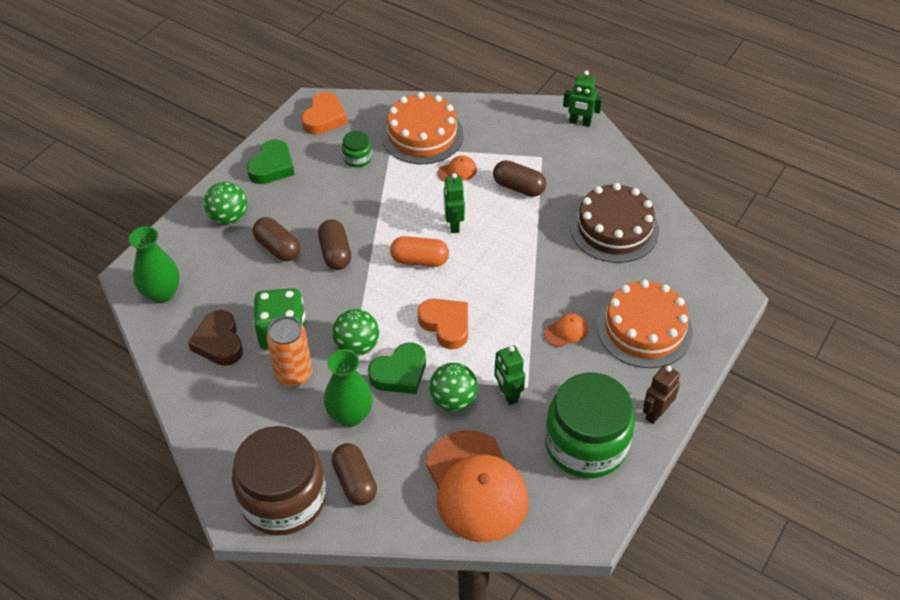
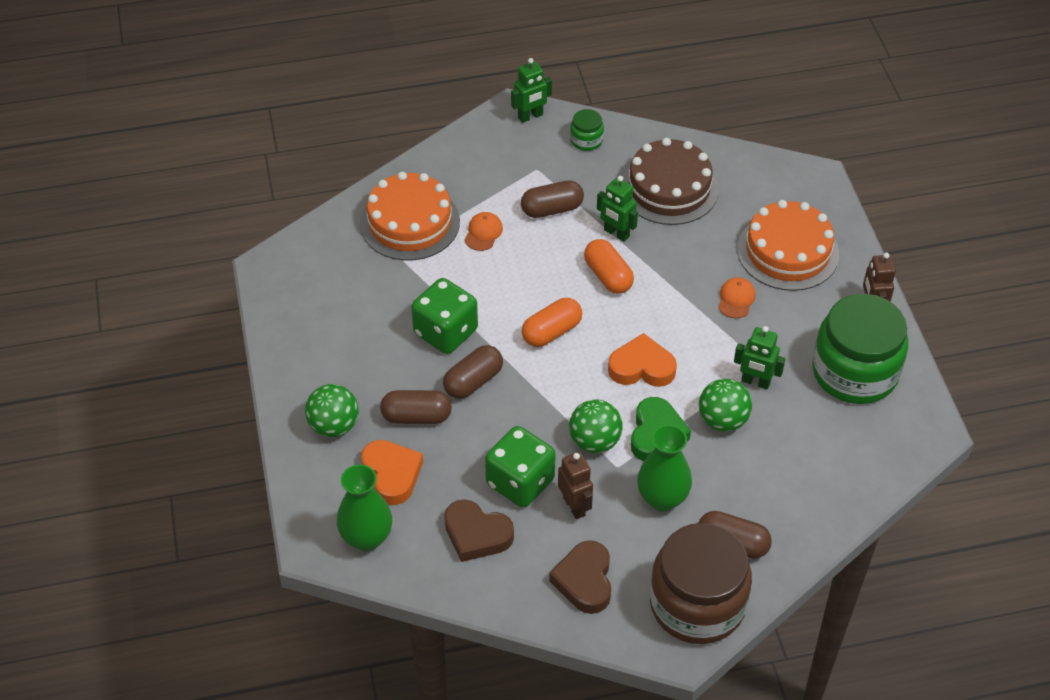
camera: 45 degrees left, 0 degrees up
green heart [247,139,295,184] -> none
orange can [266,316,312,387] -> brown robot [558,452,593,519]
orange heart [301,92,347,135] -> orange heart moved to [361,440,423,505]
brown capsule [318,219,351,270] -> brown capsule turned 75 degrees counterclockwise [443,345,503,399]
green jar [342,131,372,167] -> green jar moved to [570,109,604,151]
orange cap [426,430,529,542] -> none
green robot [444,173,465,233] -> green robot moved to [597,176,638,242]
none -> green dice [411,278,478,354]
none -> brown heart [549,540,611,614]
none -> orange capsule [584,239,634,294]

